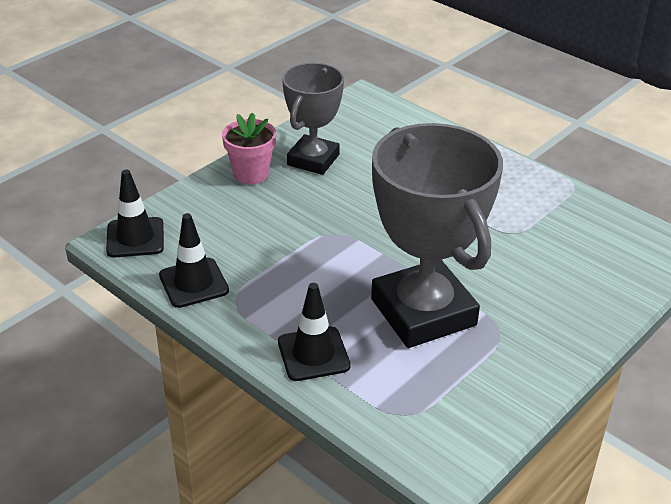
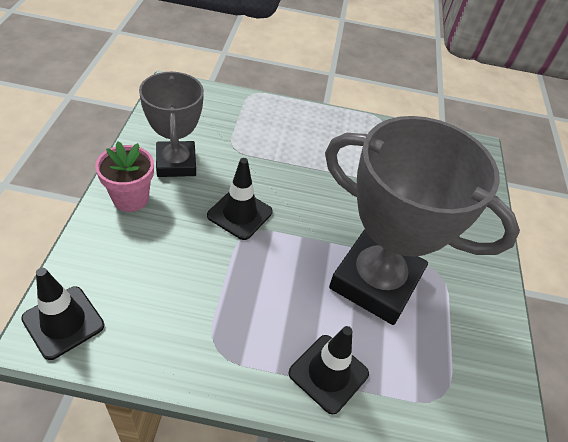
camera: 40 degrees left, 10 degrees up
black traffic cone [159,213,229,308] -> black traffic cone moved to [207,158,273,240]

